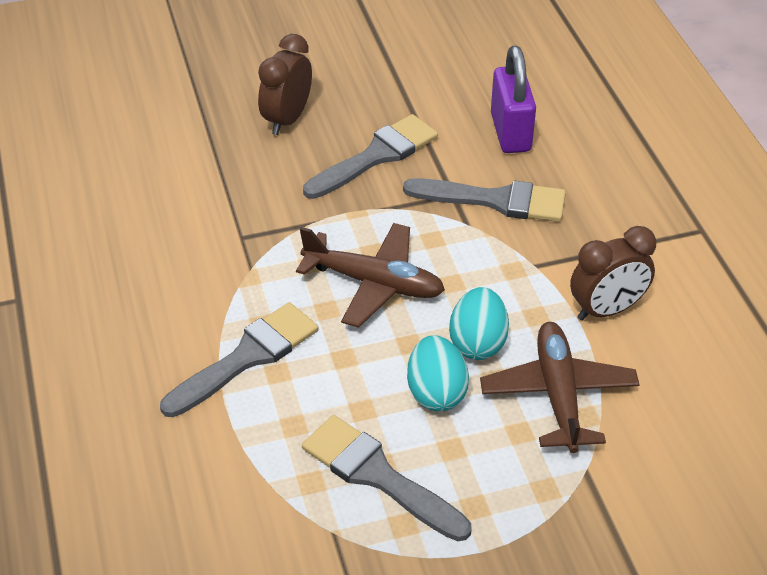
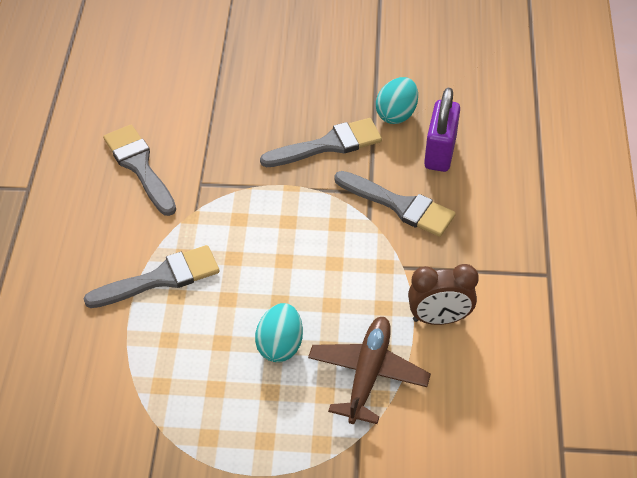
camera: 20 degrees right, 5 degrees up
brown clock [258,34,312,135] -> none
brown plane [296,223,445,328] -> none
grey brush [302,415,472,541] -> grey brush moved to [103,125,176,216]
turquoise egg [449,287,509,360] -> turquoise egg moved to [376,77,418,124]

